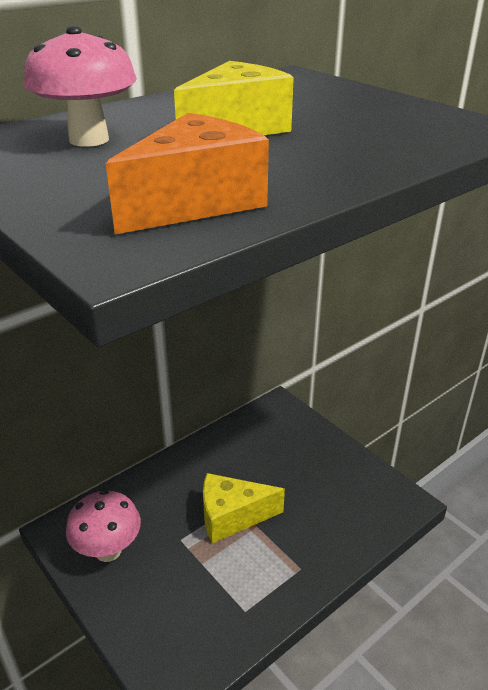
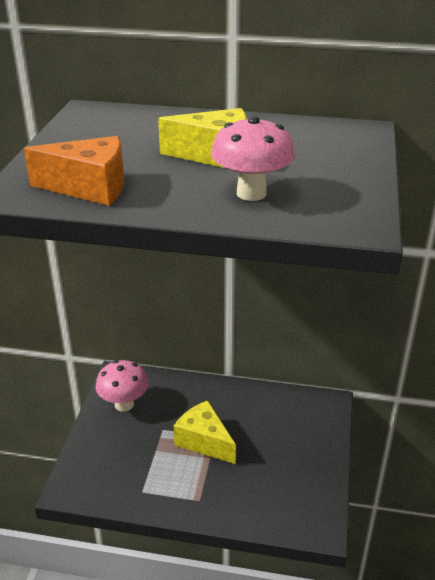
camera: 50 degrees right, 0 degrees up
pink mushroom [24,26,137,147] -> pink mushroom moved to [211,117,295,201]

